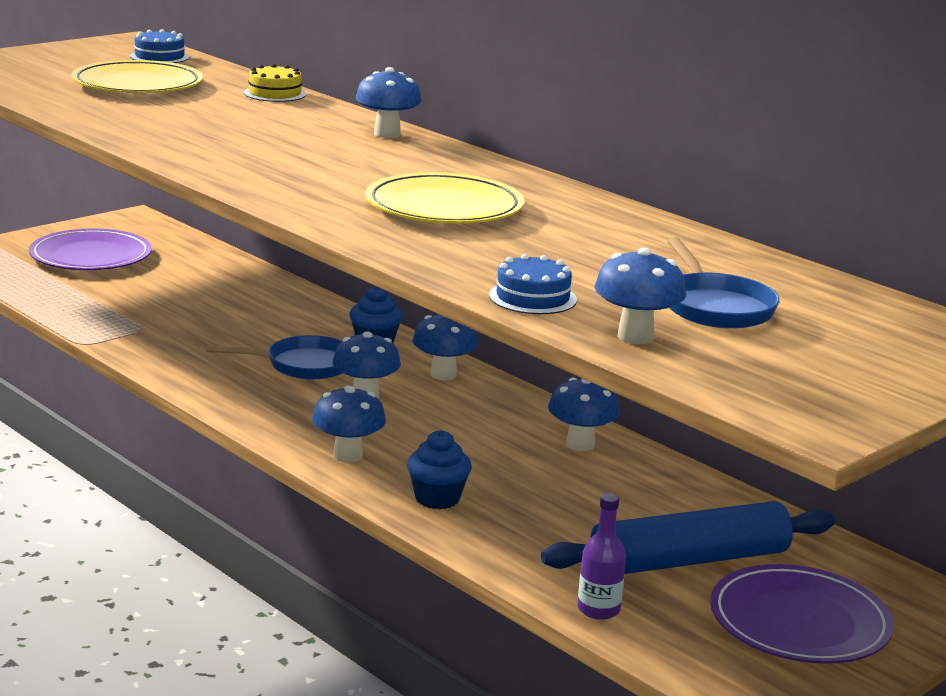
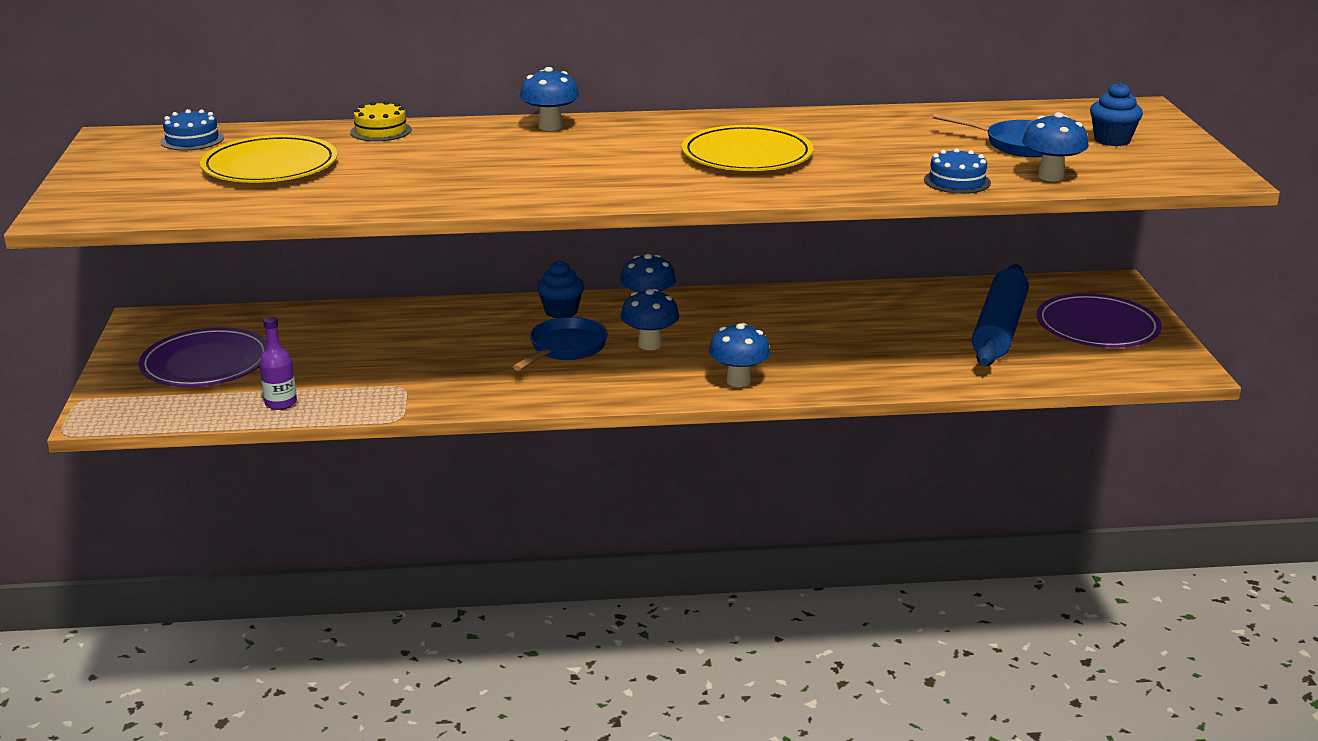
camera: 50 degrees left, 5 degrees up
blue cupcake [407,430,472,509] -> blue cupcake moved to [1090,82,1143,146]
blue mushroom [548,378,619,451] -> none
purple bottle [578,493,626,620] -> purple bottle moved to [259,317,297,410]

